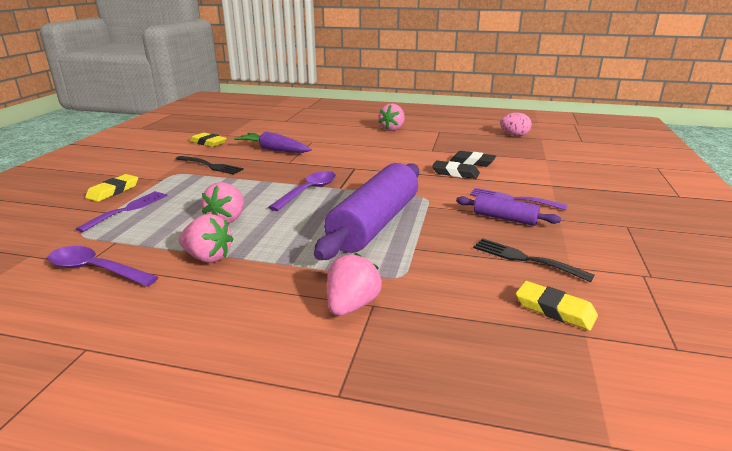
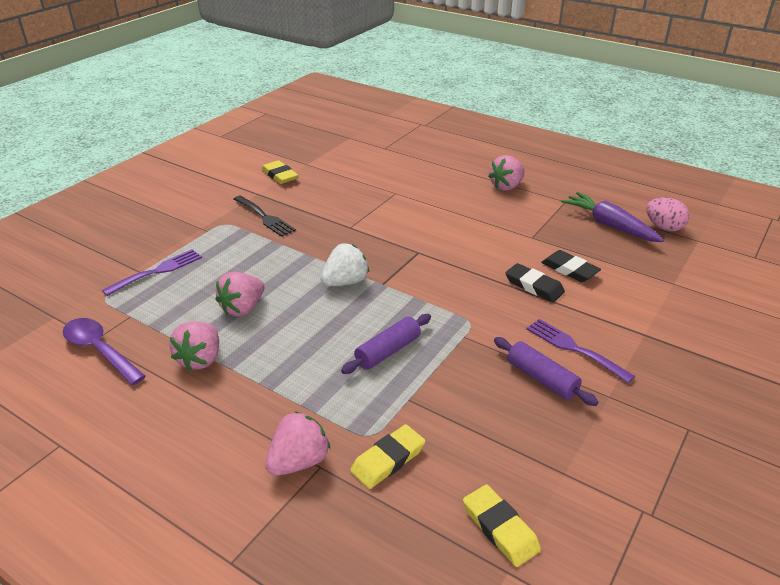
camera: 20 degrees right, 10 degrees up
yellow eraser [85,174,138,202] -> yellow eraser moved to [350,424,426,489]
pink strawberry [179,214,233,263] -> pink strawberry turned 60 degrees clockwise [169,322,219,371]
purple carrot [234,132,312,153] -> purple carrot moved to [561,192,664,242]
purple spoon [268,171,336,211] -> white strawberry [321,243,369,286]
purple rolling pin [314,163,419,260] -> purple rolling pin [341,314,431,374], size x0.48
black fork [473,238,595,282] -> none

